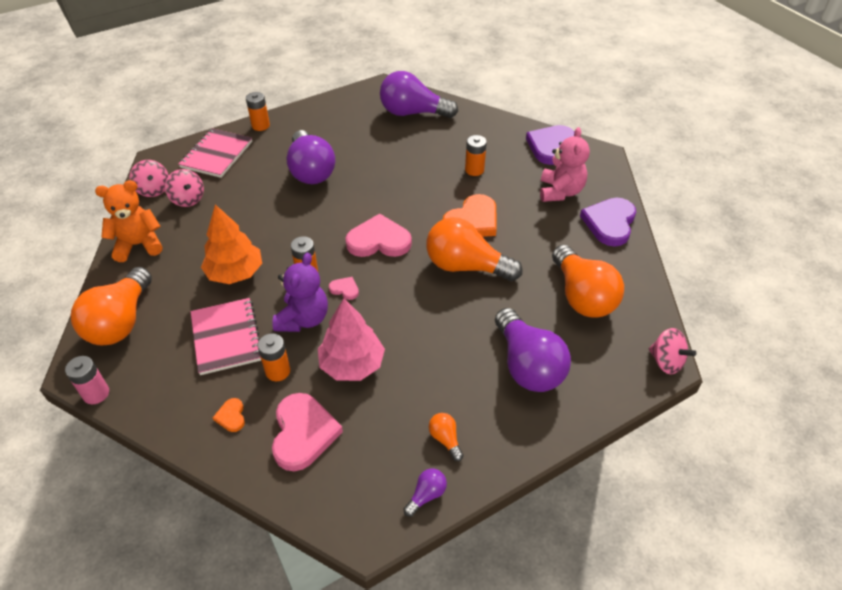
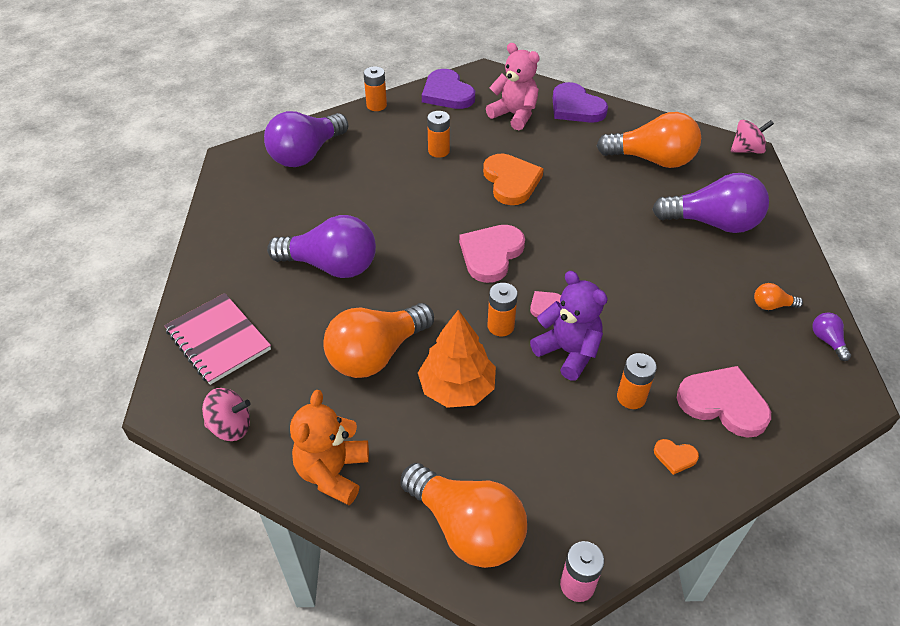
camera: 60 degrees left, 0 degrees up
pink spinning top [165,169,204,207] -> none
pink notebook [191,298,261,375] -> none
orange battery [246,92,270,131] -> orange battery moved to [364,66,387,111]
pink tree [318,298,385,381] -> none
orange light bulb [426,217,522,281] -> orange light bulb moved to [323,303,434,378]

